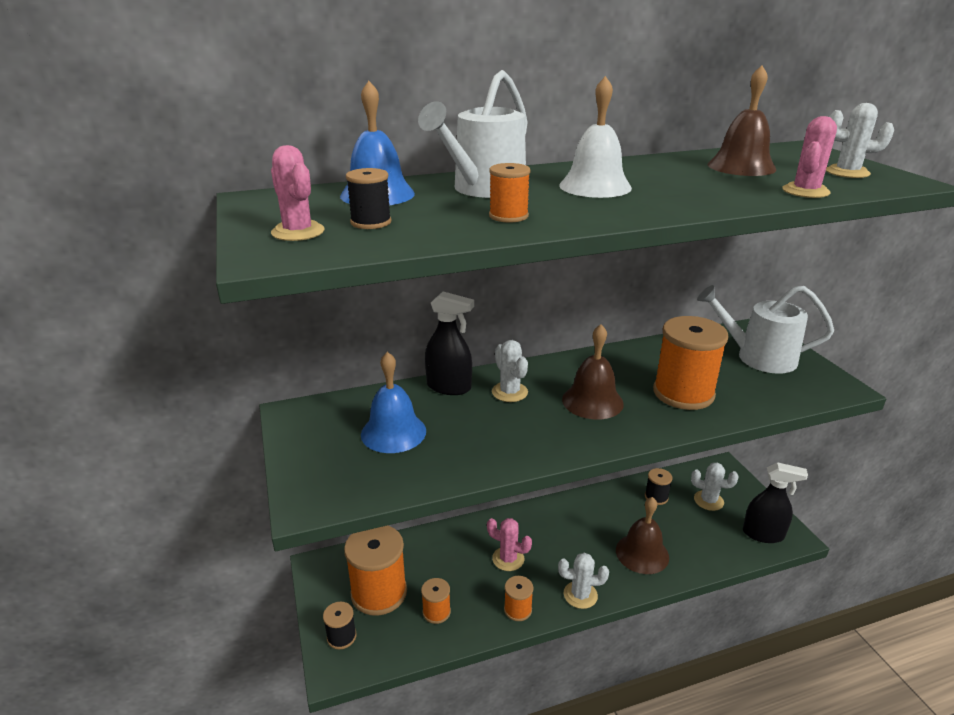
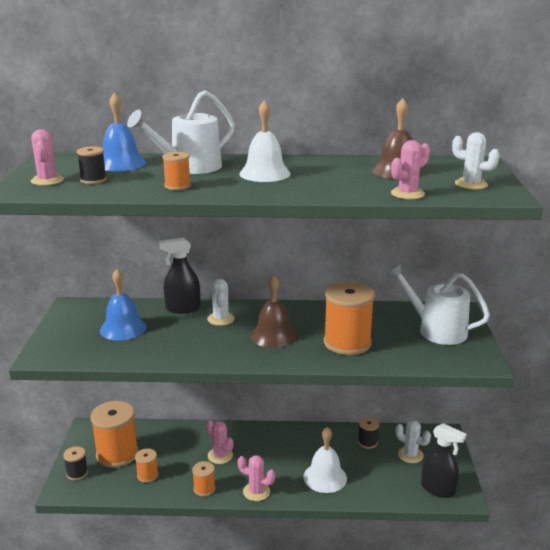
camera: 20 degrees right, 5 degrees down
black spray bottle [425,291,474,395] -> black spray bottle turned 135 degrees clockwise [159,238,200,313]
white cactus [558,553,609,609] -> pink cactus [238,455,275,501]
brown bell [616,497,669,574] -> white bell [303,427,347,493]

